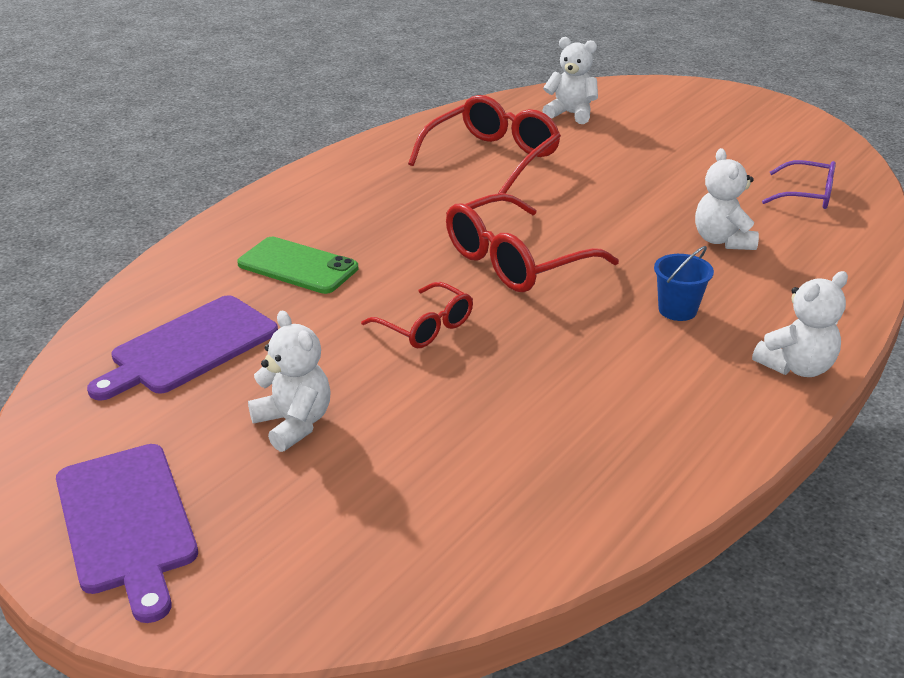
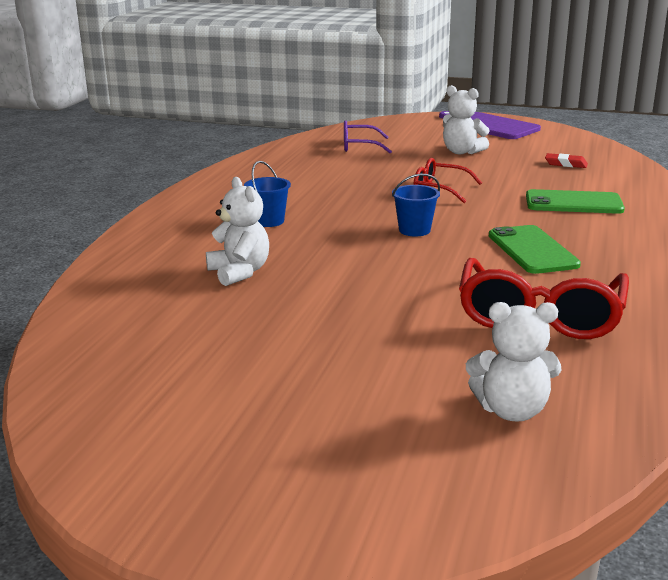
camera: 160 degrees right, 10 degrees down
purple cutting board [87,295,278,401] -> red eraser [545,153,588,168]
red glasses [446,193,619,292] -> blue bucket [392,174,440,236]
white teddy bear [752,271,848,377] -> none
purple glasses [762,160,836,209] -> purple glasses moved to [344,120,392,154]
none -> green phone [489,225,581,274]

